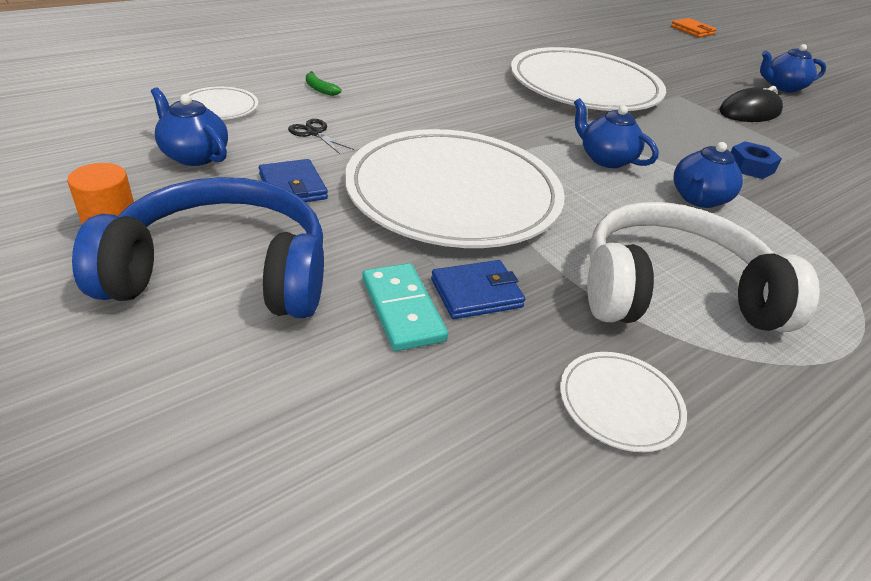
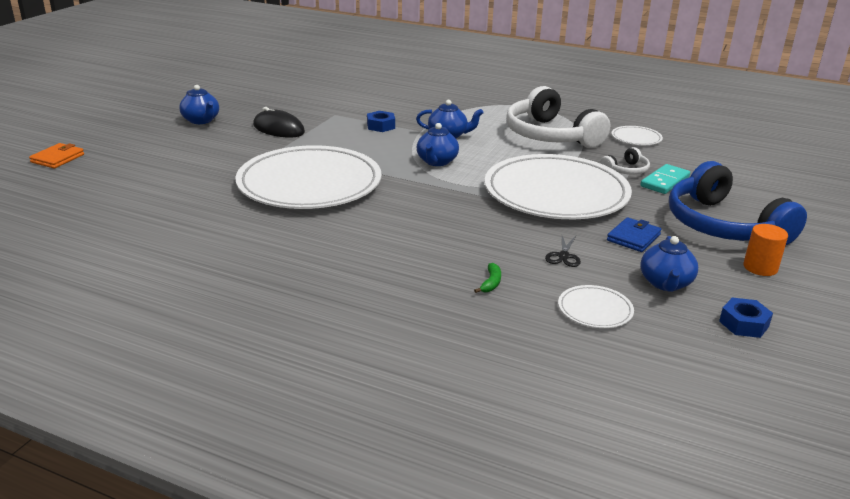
camera: 115 degrees left, 10 degrees down
blue wallet [431,260,525,319] -> white headphones [600,147,650,175]
none -> blue nut [719,298,773,338]

